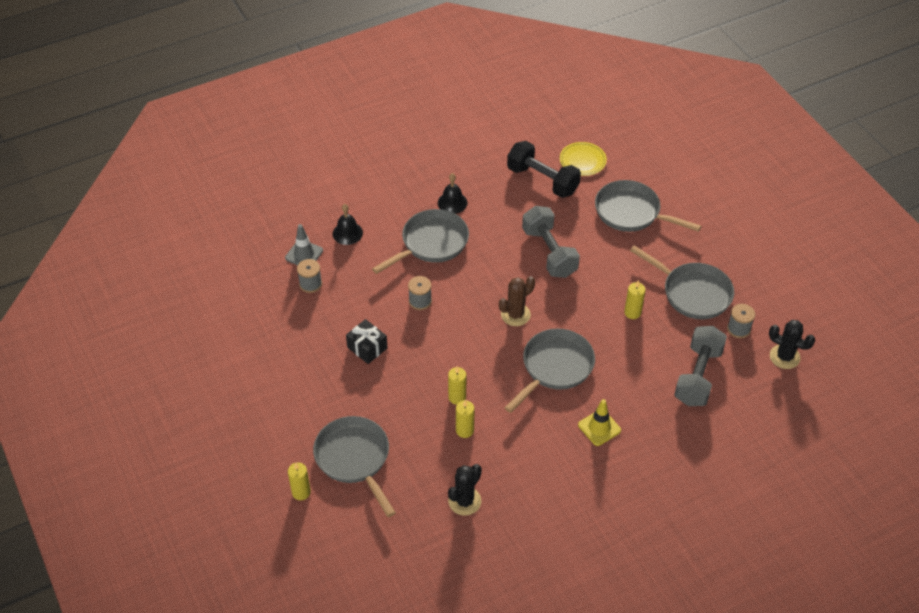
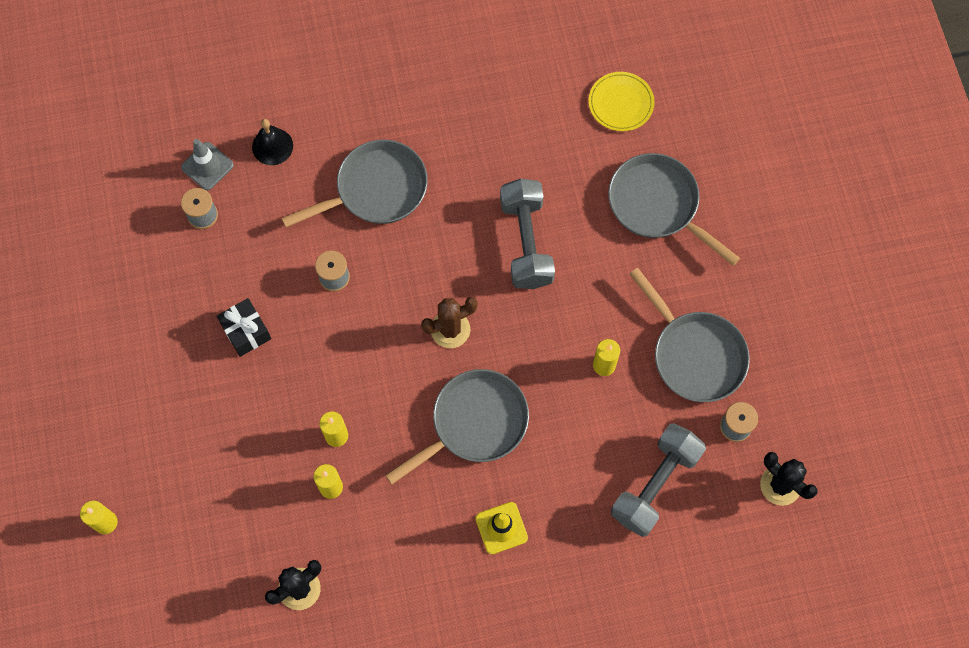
camera: 15 degrees right, 20 degrees up
grey pan [313,416,396,517] -> none
black bell [438,173,467,214] -> none
black dumbbell [507,141,581,198] -> none

